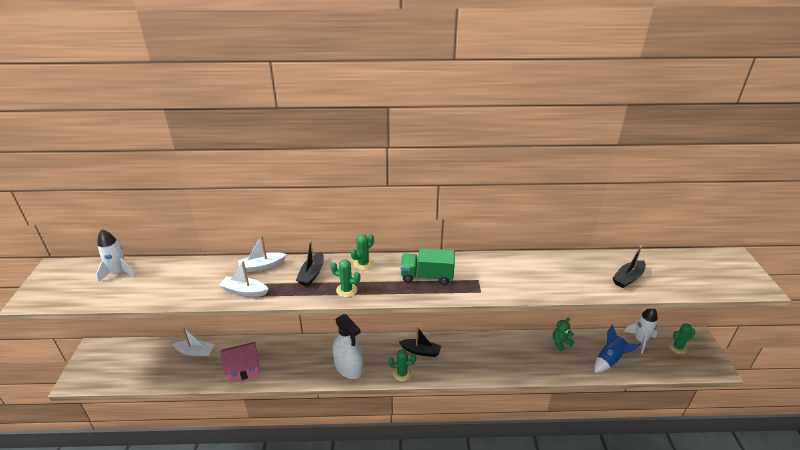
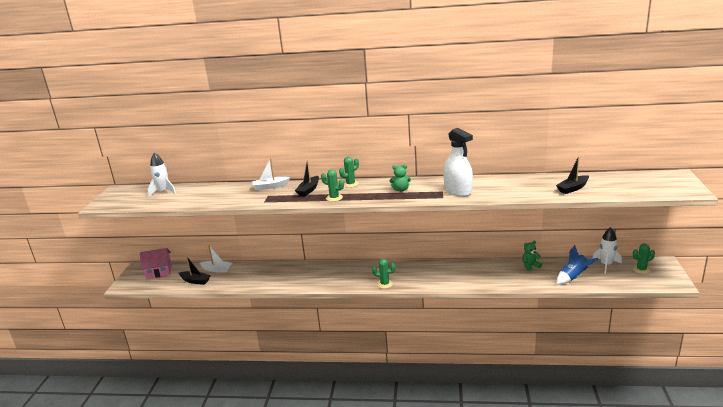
camera: 10 degrees right, 10 degrees down
white boat [219,261,268,297] -> none
pink house [220,342,260,383] -> pink house moved to [140,248,172,279]
white spray bottle [333,314,363,379] -> white spray bottle moved to [443,128,473,197]
black boat [399,326,441,357] -> black boat moved to [179,256,211,285]
green truck [400,248,455,285] -> green teddy bear [390,164,411,192]

